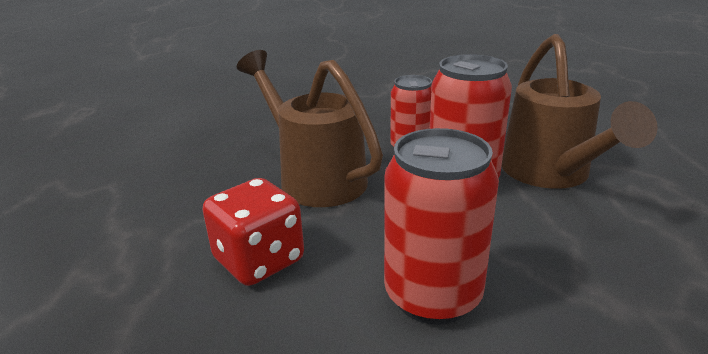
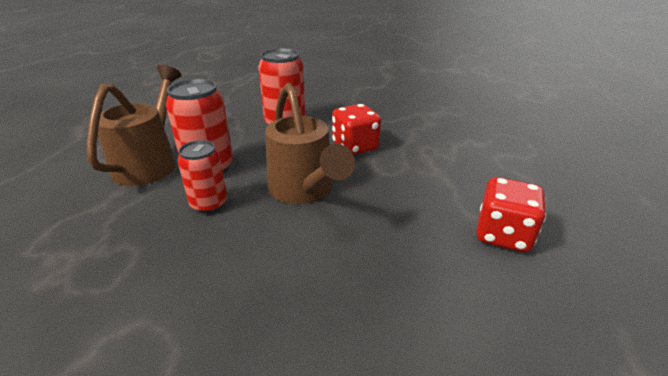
camera: 165 degrees left, 5 degrees up
none -> red dice [476,177,546,252]

